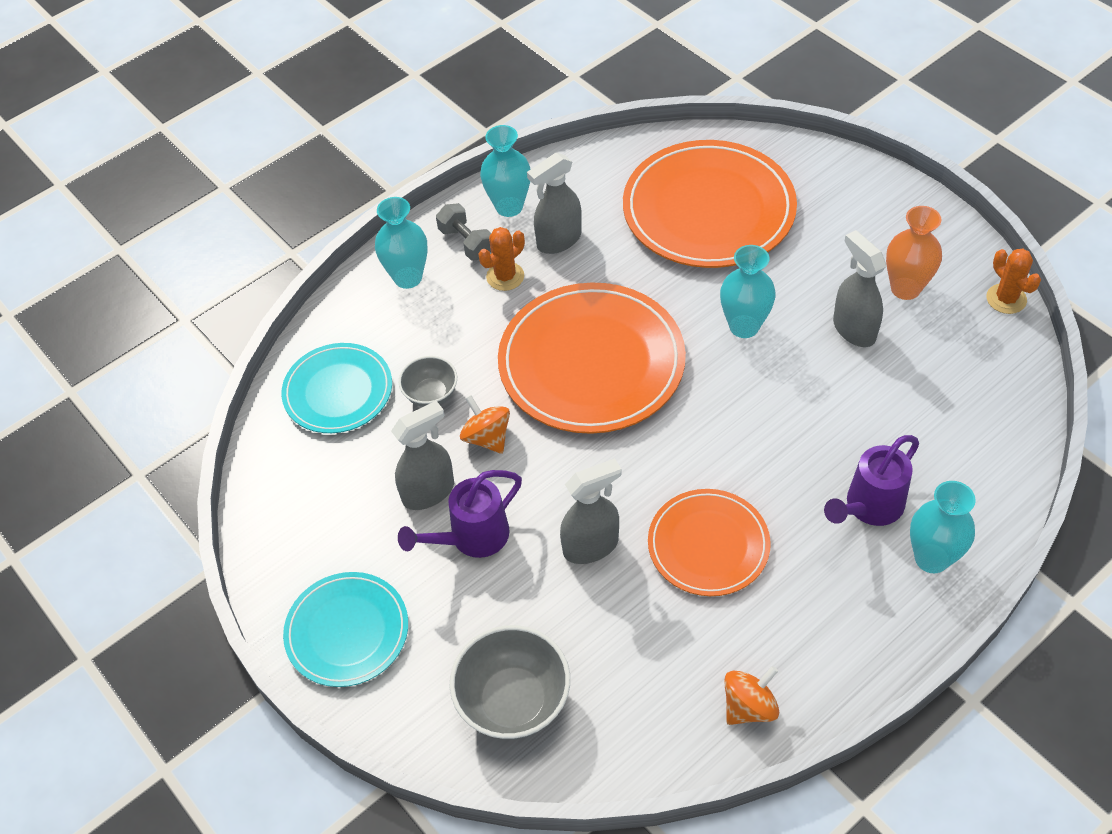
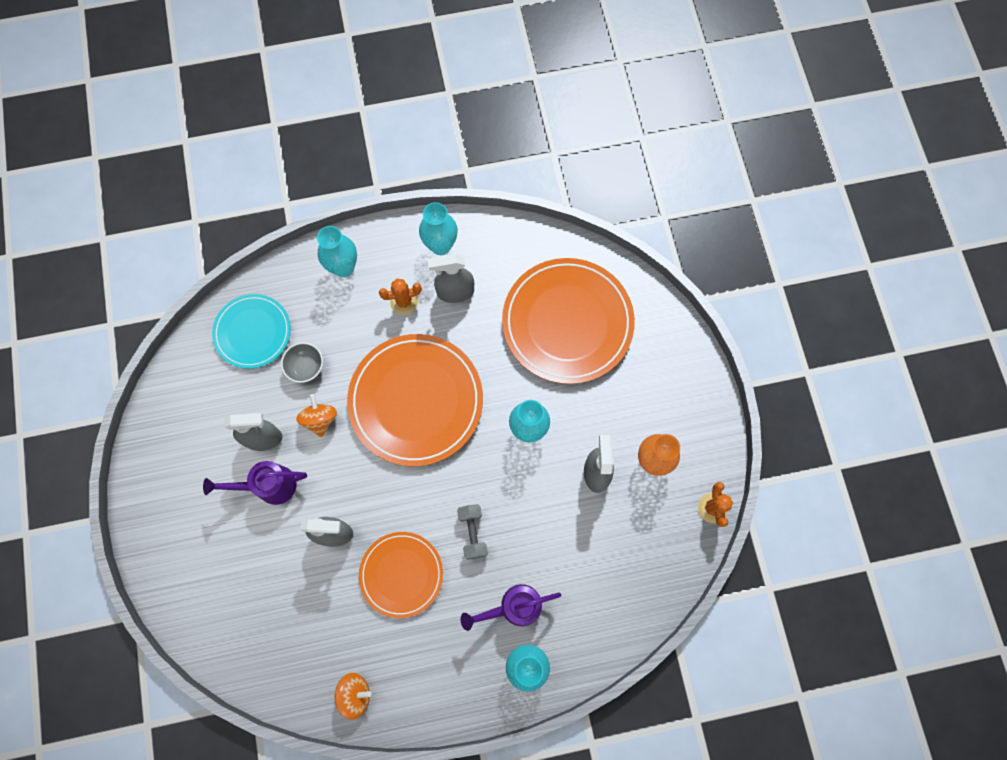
camera: 25 degrees right, 20 degrees up
turquoise plate [283,572,408,687] -> none
grey dumbbell [436,203,491,261] -> grey dumbbell moved to [457,504,488,560]
grey bowl [450,625,570,740] -> none

